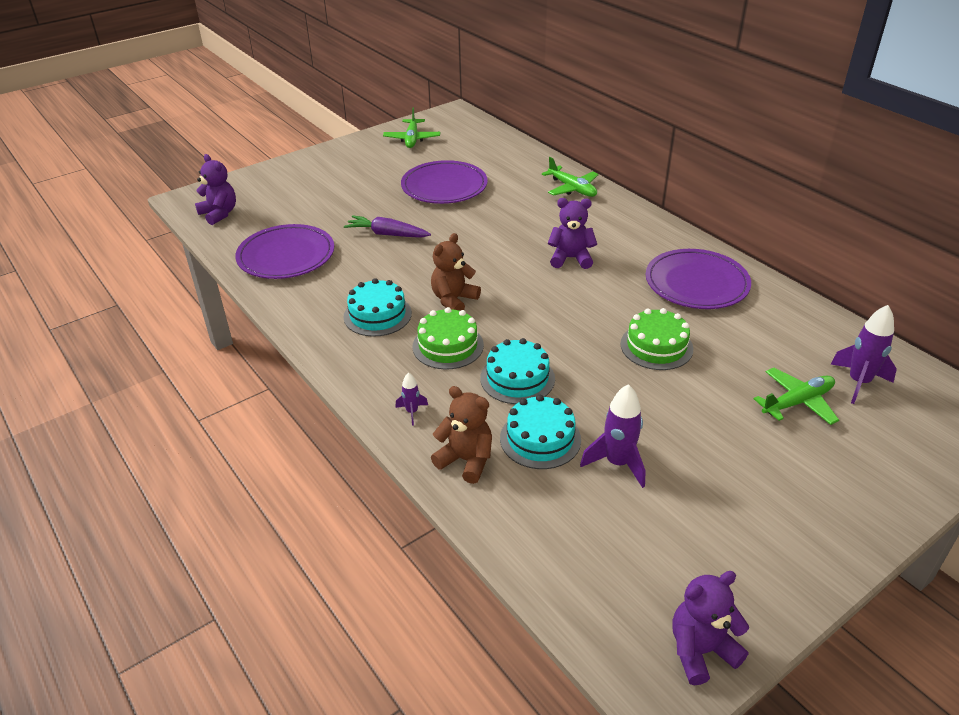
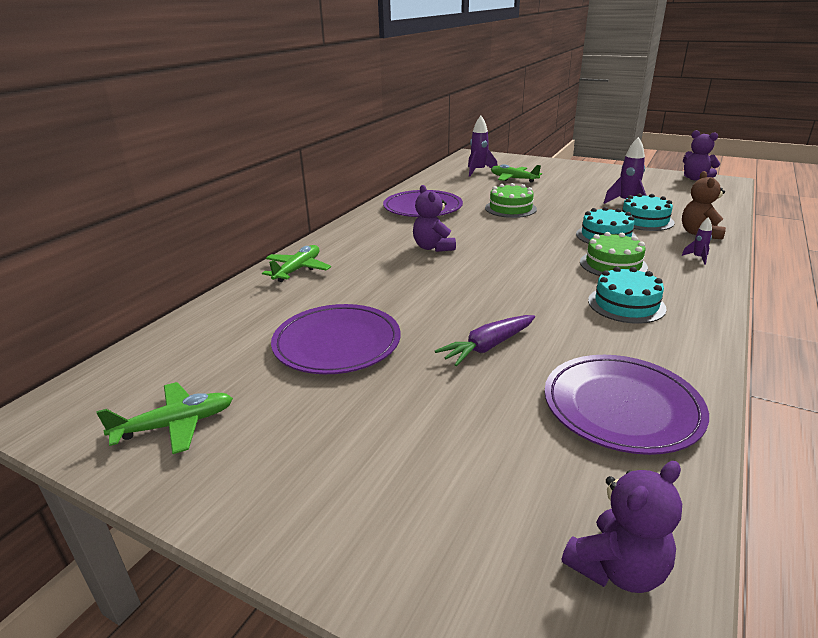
camera: 115 degrees left, 10 degrees down
purple teddy bear [195,154,236,225] -> purple teddy bear turned 150 degrees counterclockwise [562,461,682,593]
purple carrot [344,215,431,238] -> purple carrot turned 60 degrees clockwise [435,315,535,366]
brown teddy bear [431,233,481,311] -> none

